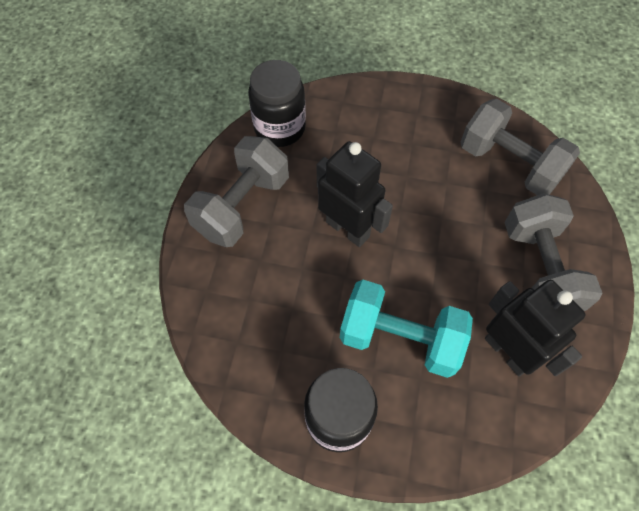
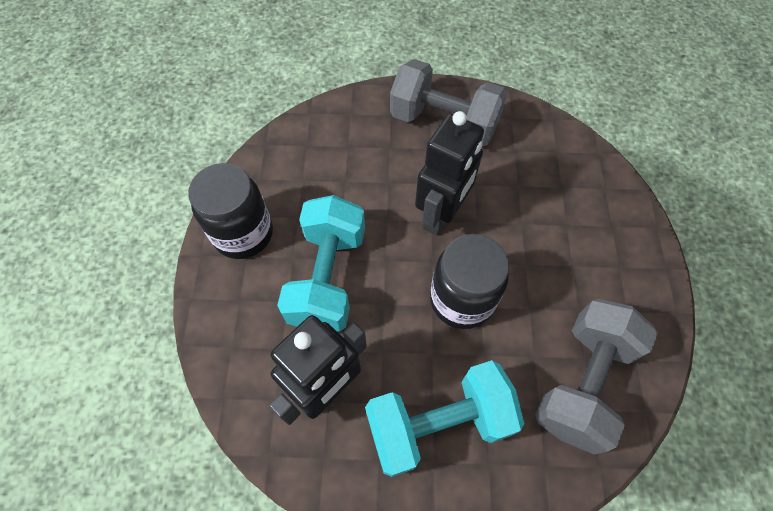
camera: 80 degrees right, 0 degrees up
black jar [248,60,306,147] -> black jar moved to [430,234,509,329]
grey dumbbell [505,193,602,311] -> turquoise dumbbell [365,360,524,477]

